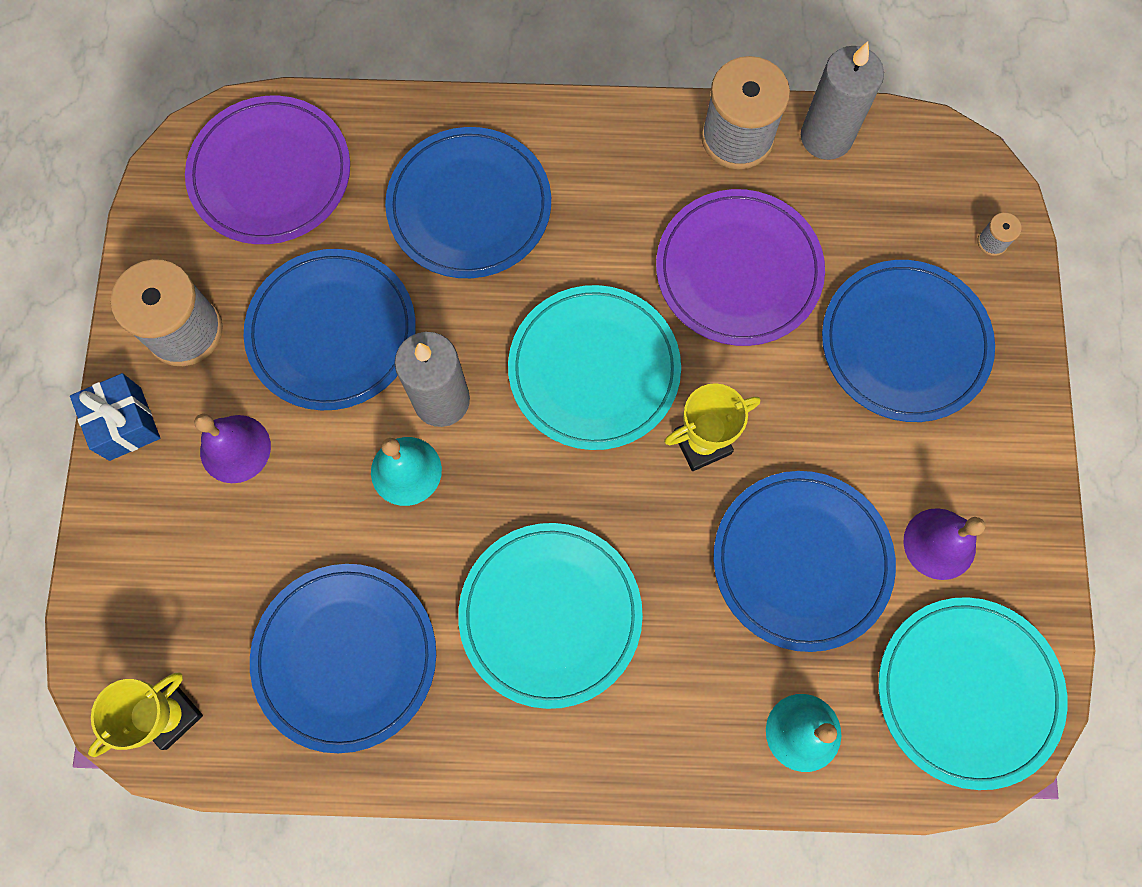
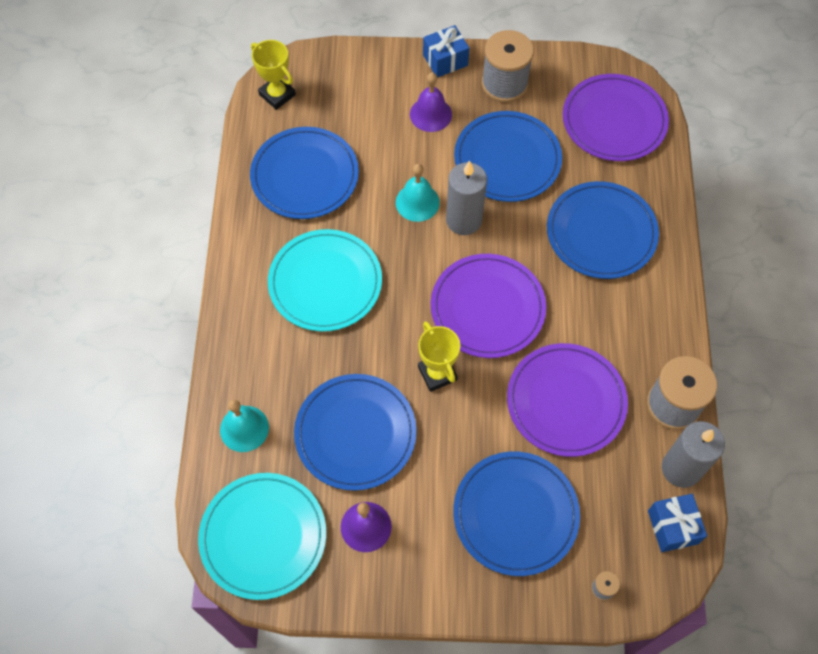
camera: 90 degrees right, 10 degrees down
turquoise plate [508,285,681,450] -> purple plate [431,254,546,358]
none -> blue gift [648,494,707,552]

